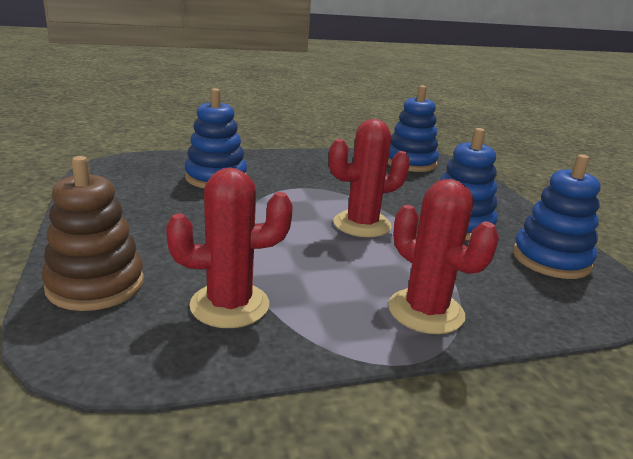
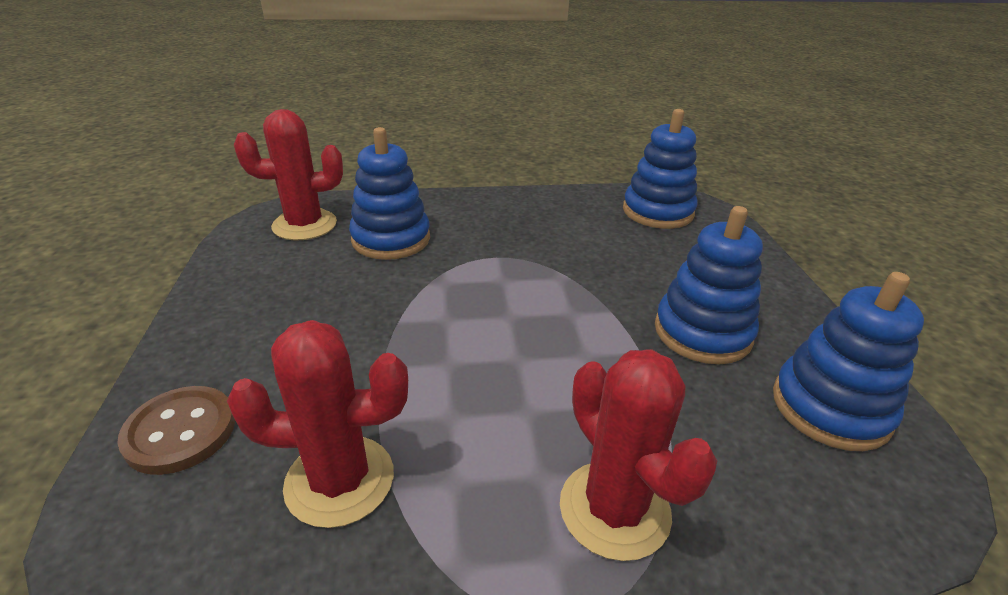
camera: 10 degrees right, 10 degrees up
brown stacking toy [42,156,144,311] -> brown button [117,386,235,475]
red cactus [329,119,410,237] -> red cactus moved to [234,109,343,240]

